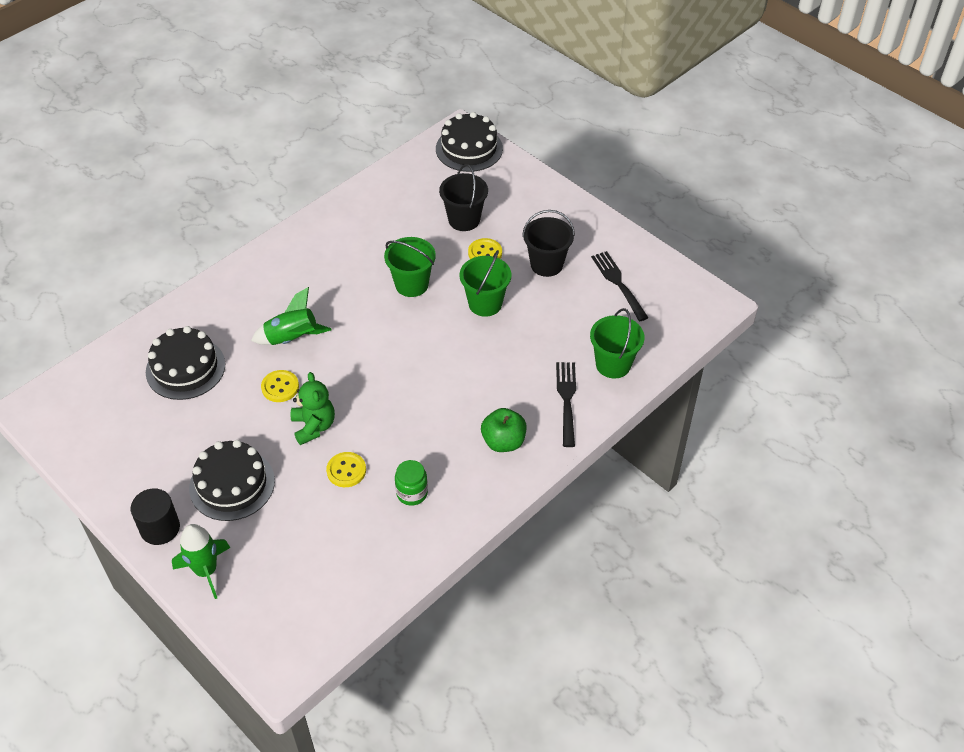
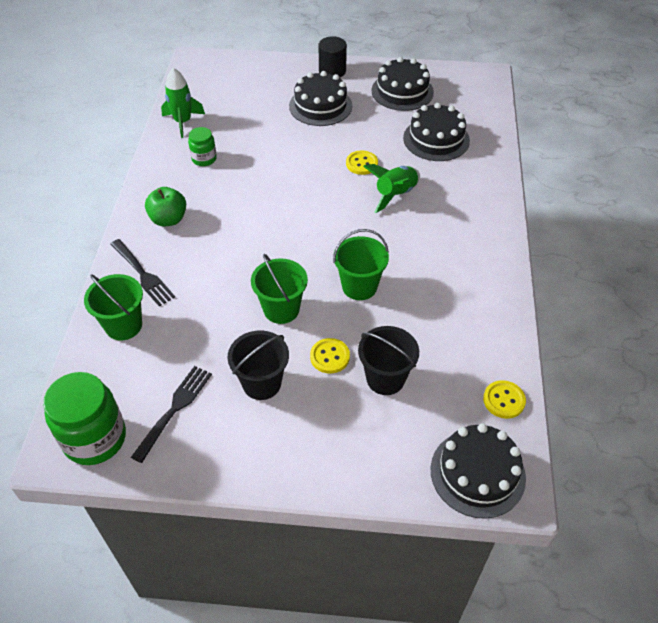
camera: 140 degrees right, 0 degrees up
green rocket [172,524,230,599] -> green rocket moved to [161,68,205,138]
green teddy bear [291,372,335,445] -> none
yellow button [326,452,366,487] -> yellow button moved to [483,380,526,419]
black fork [591,251,649,321] -> black fork turned 90 degrees counterclockwise [131,366,212,463]
none -> green jar [43,372,126,465]
none -> black cake [371,57,434,111]

